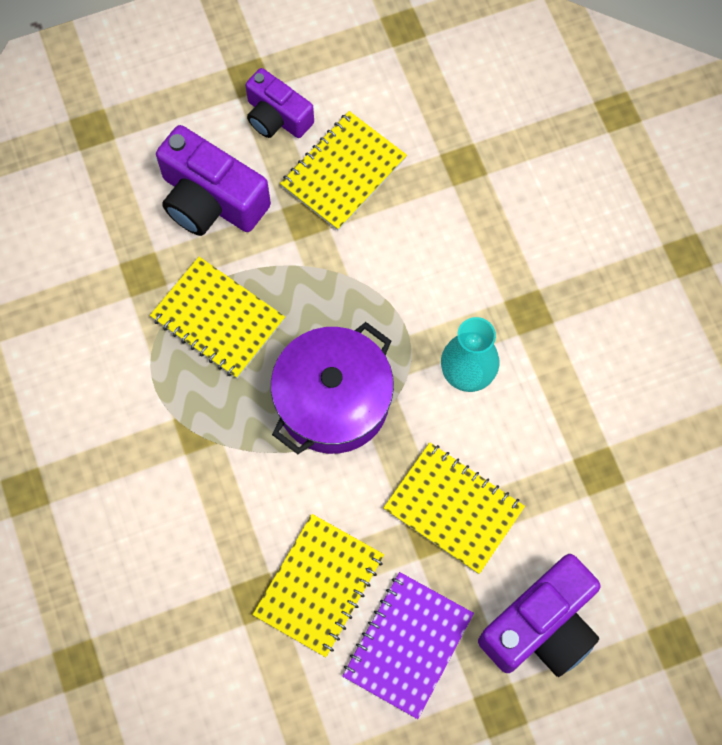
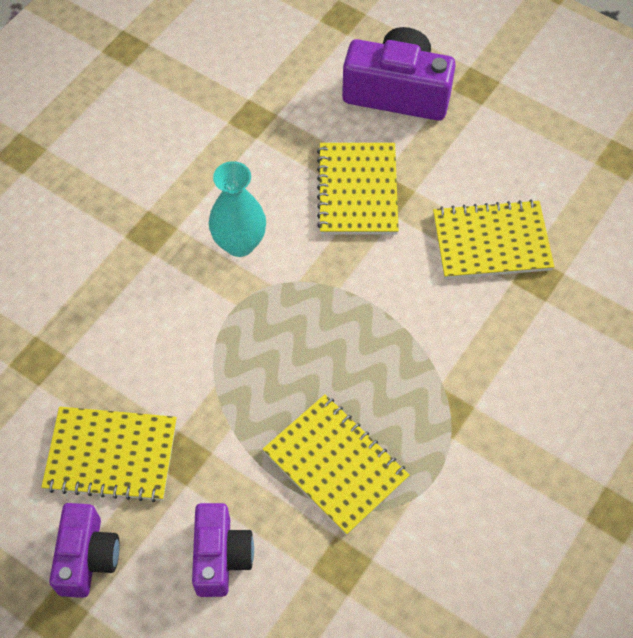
camera: 125 degrees left, 10 degrees down
yellow notebook [150,257,285,378] -> yellow notebook turned 45 degrees counterclockwise [262,394,410,535]
purple camera [156,125,271,236] -> purple camera [192,503,254,597], size x0.64
purple pot [271,322,394,454] -> none
purple notebook [342,572,474,719] -> none

